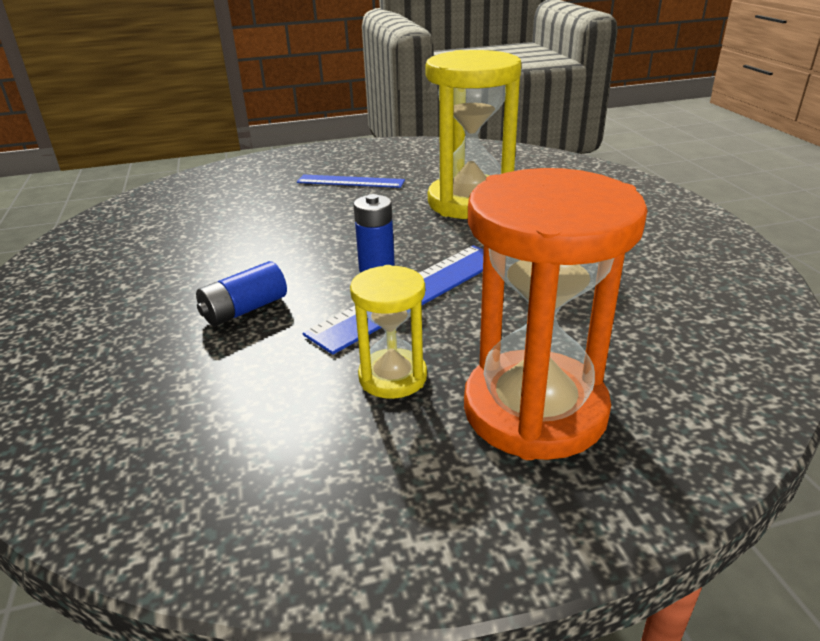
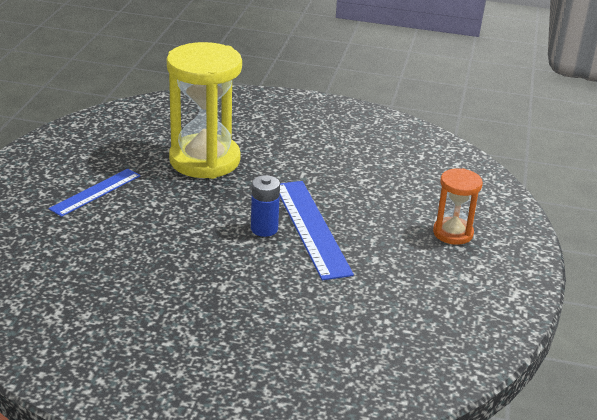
camera: 65 degrees left, 0 degrees up
blue battery [196,261,287,326] -> none
yellow hourglass [350,265,427,399] -> none
orange hourglass [464,168,648,460] -> orange hourglass [433,168,483,245], size x0.52

